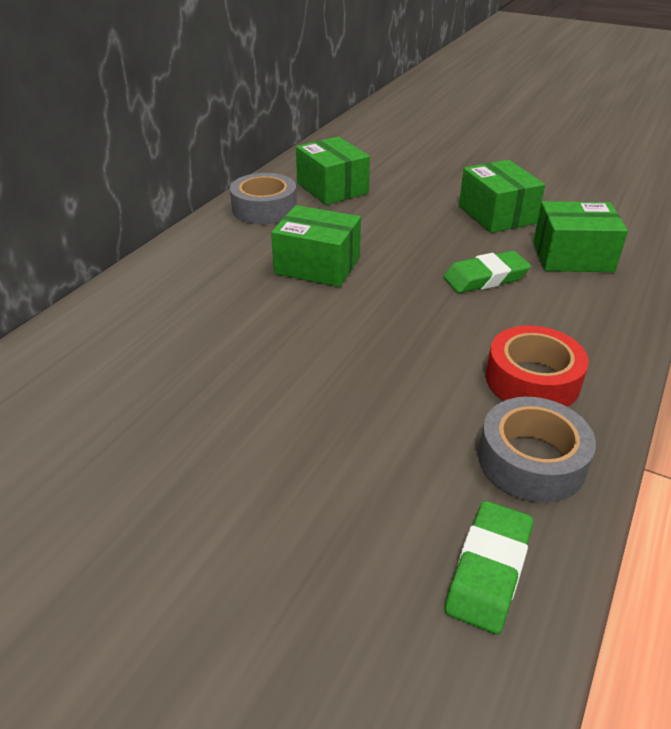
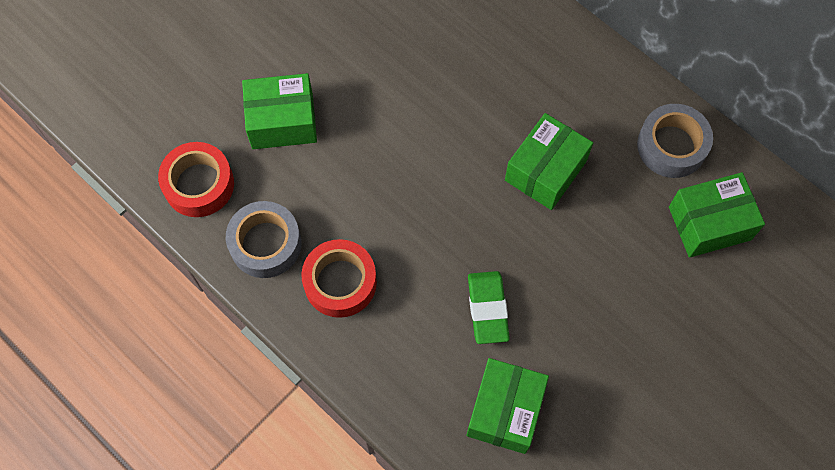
camera: 105 degrees right, 30 degrees up
green eraser [445,501,533,634] -> red tape [158,142,234,217]
green box [459,160,545,233] -> green box moved to [242,73,317,149]

